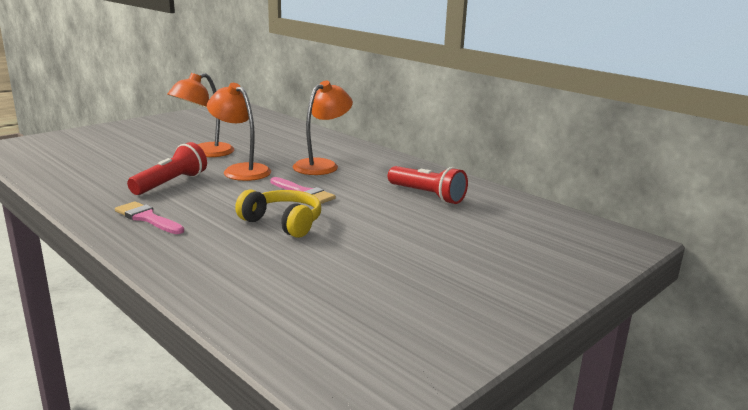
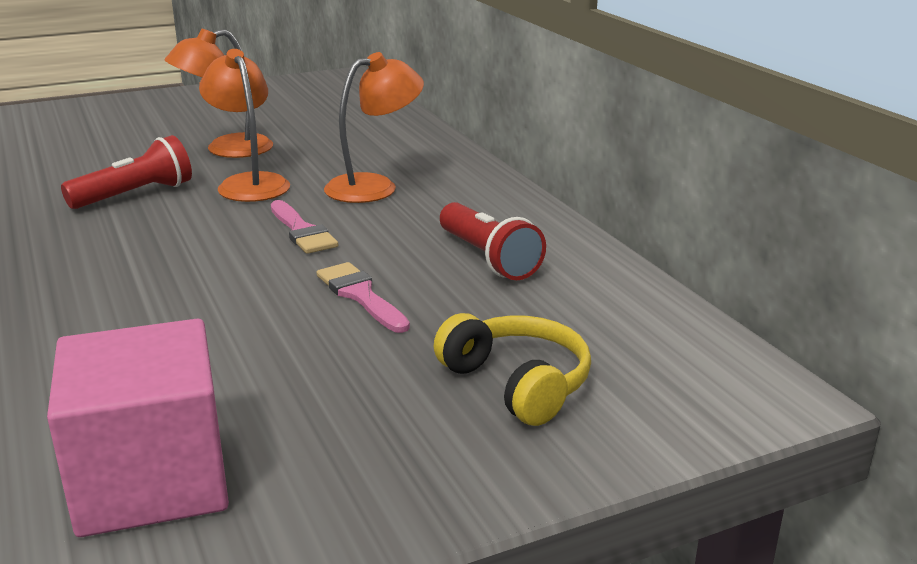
camera: 20 degrees right, 5 degrees up
pink brush [115,201,184,234] -> pink brush moved to [317,262,410,333]
yellow headphones [235,190,321,238] -> yellow headphones moved to [434,313,591,426]
none -> pink cube [47,319,229,537]

